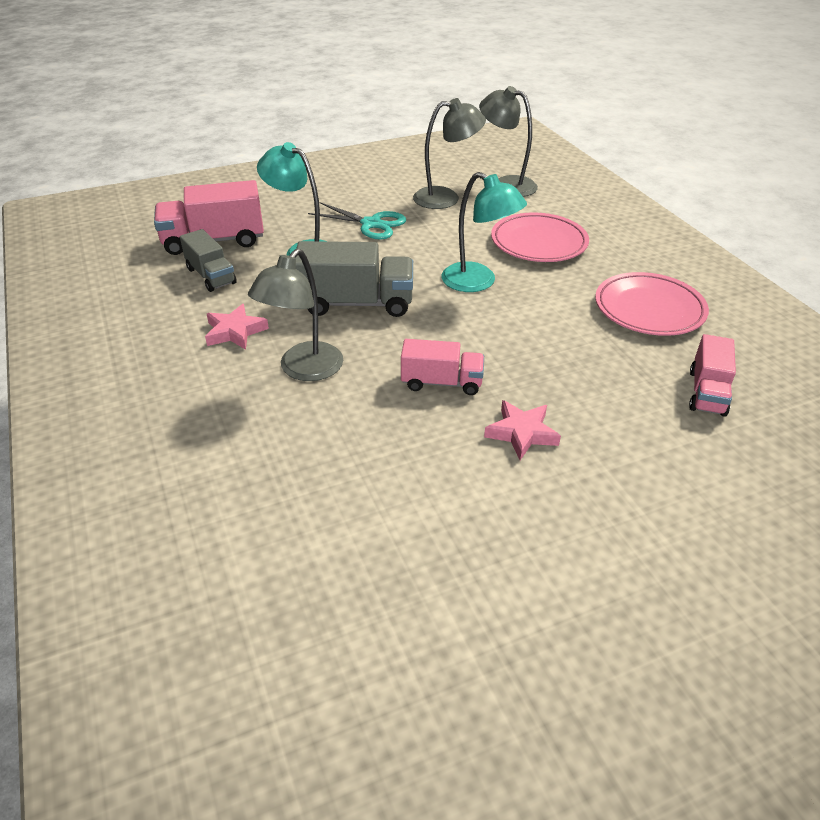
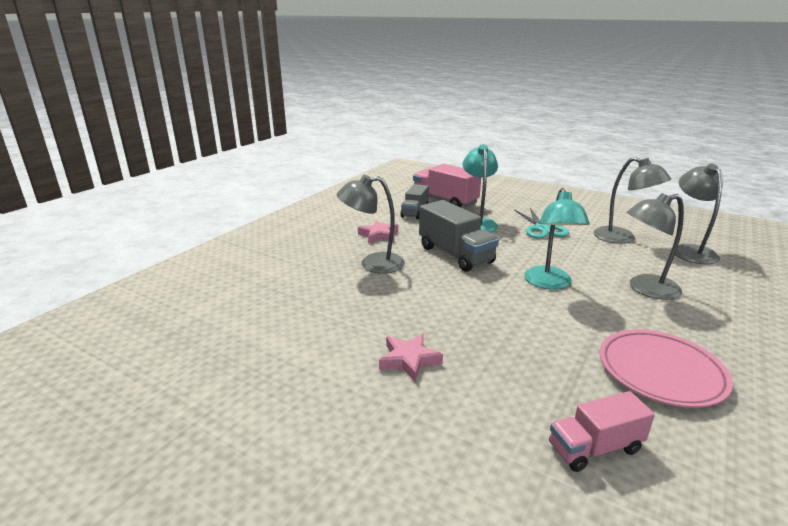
camera: 55 degrees right, 15 degrees down
pink truck [401,339,484,395] -> none
pink plate [491,212,589,262] -> grey lamp [626,193,684,300]

